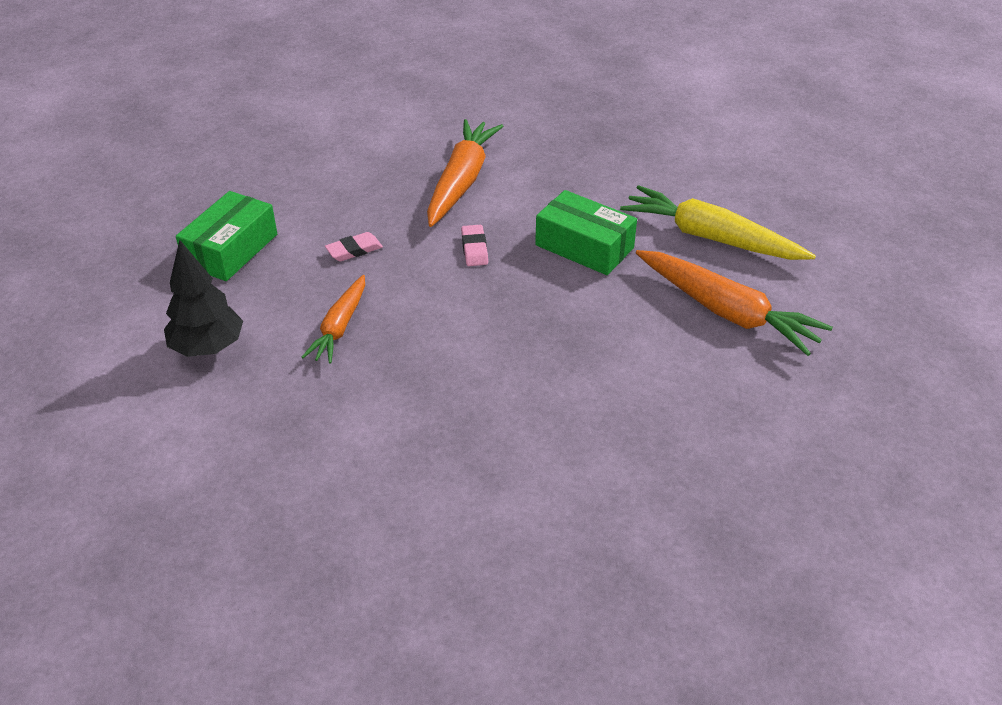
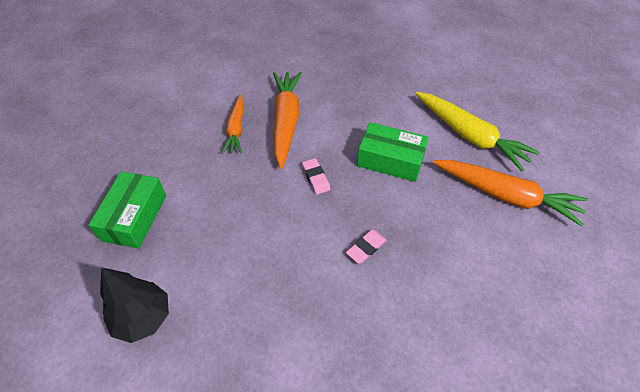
camera: 15 degrees left, 10 degrees up
orange carrot [302,275,365,364] -> orange carrot moved to [222,95,243,154]
pink eraser [325,232,383,261] -> pink eraser moved to [346,230,387,264]
yellow carrot [620,185,816,260] -> yellow carrot turned 150 degrees counterclockwise [415,92,540,171]

